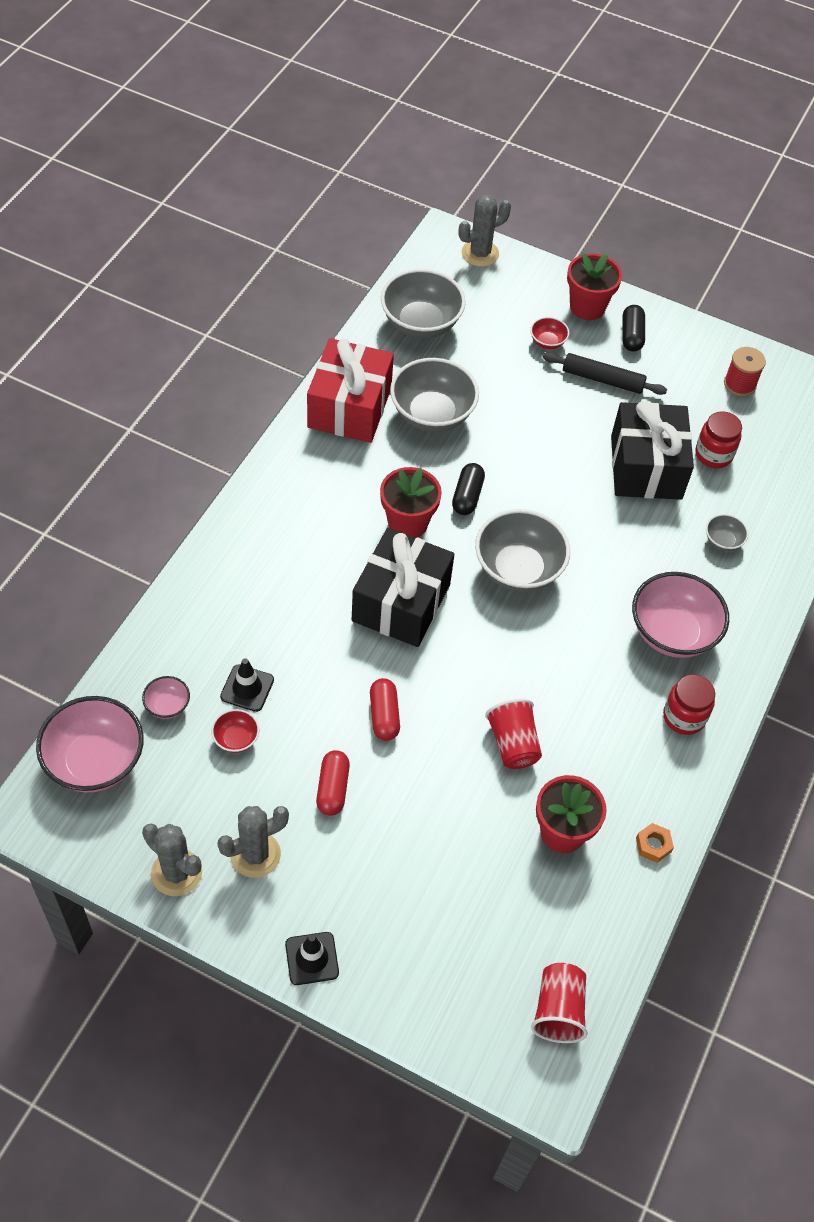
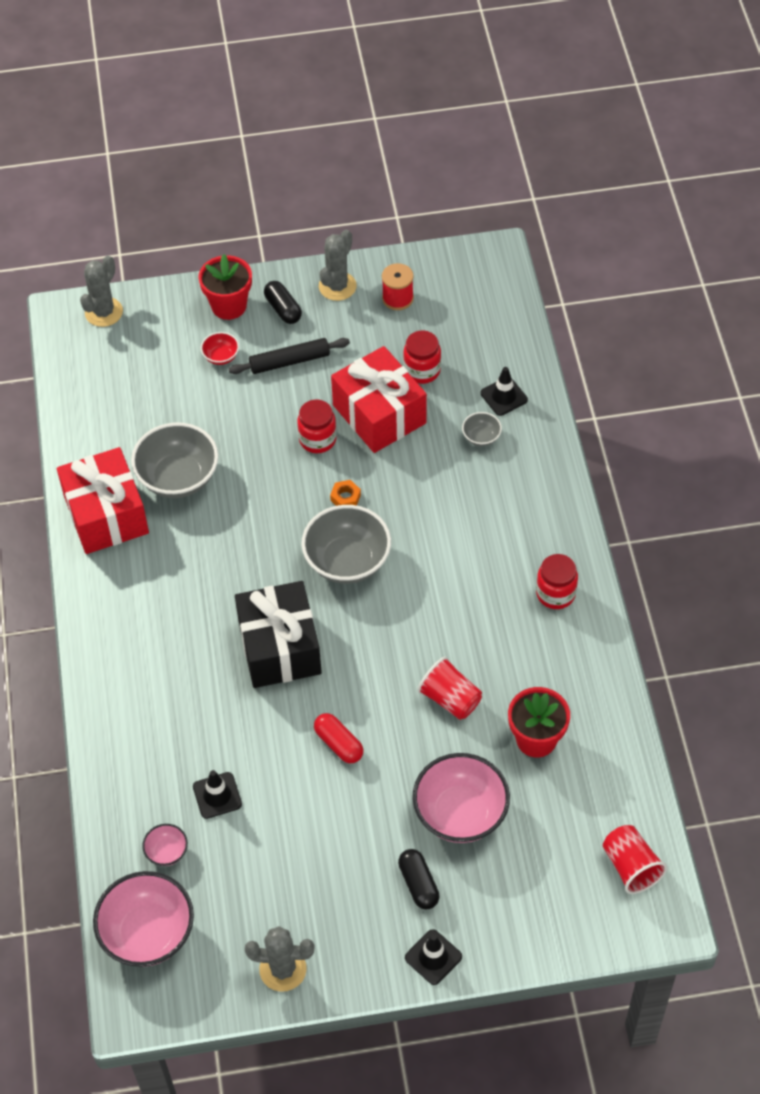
camera: 30 degrees left, 0 degrees up
red bowl [211,709,259,753] -> none
grey cactus [217,806,289,878] -> grey cactus moved to [319,230,357,301]
red capsule [316,750,350,816] -> none
red flower pot [380,467,442,538] -> none
grey bowl [381,269,466,338] -> none
black capsule [452,463,485,515] -> black capsule moved to [398,849,440,910]
black gift [611,401,694,500] -> red gift [331,346,427,453]
pink bowl [632,572,729,658] -> pink bowl moved to [412,753,510,843]
orange nut [636,823,674,863] -> orange nut moved to [330,480,361,506]
none -> red jar [297,400,337,453]
none -> black traffic cone [480,367,528,416]

